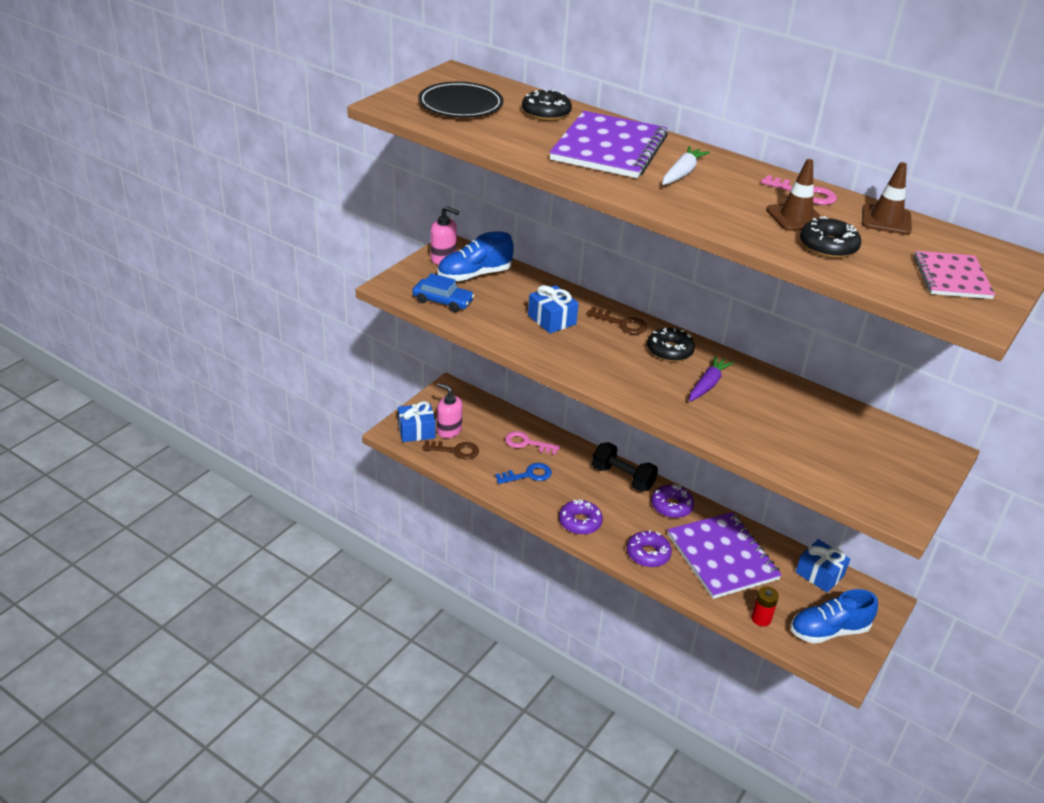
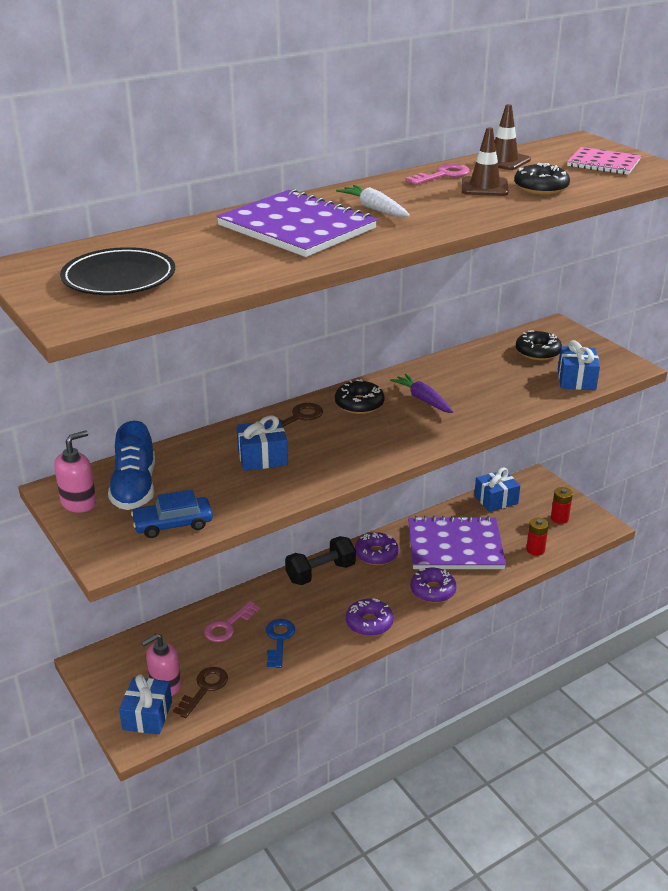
camera: 65 degrees left, 5 degrees down
blue car [412,273,475,312] -> blue car turned 150 degrees counterclockwise [131,490,213,538]
black donut [522,89,572,121] -> black donut moved to [516,330,562,360]
blue shoe [791,589,878,644] -> red battery [551,487,573,524]
none -> blue gift [558,340,600,390]

